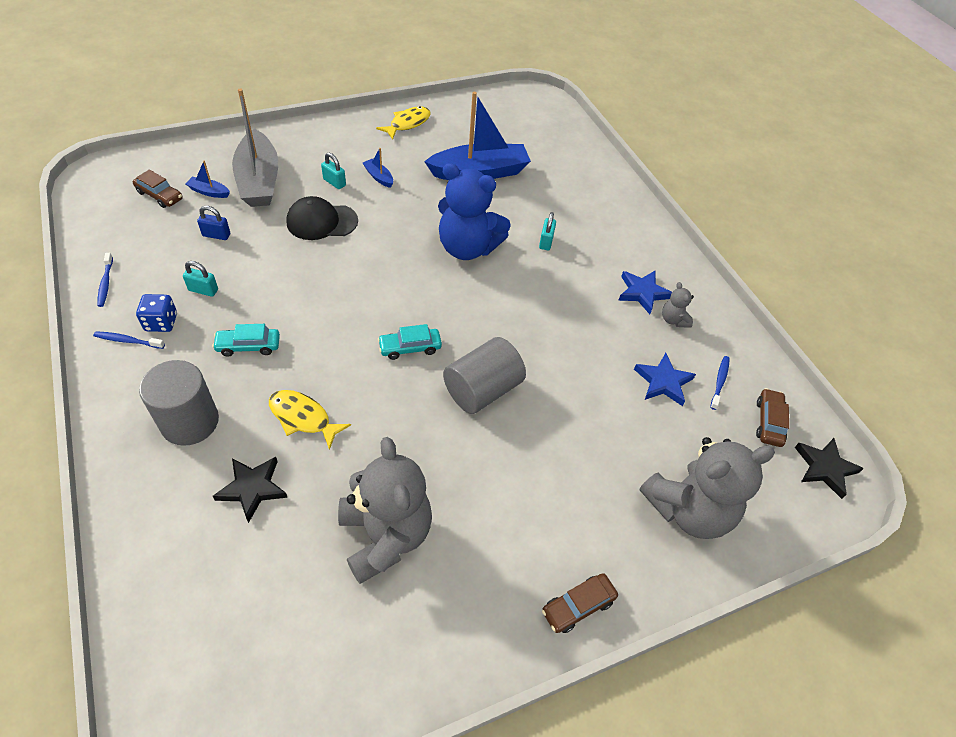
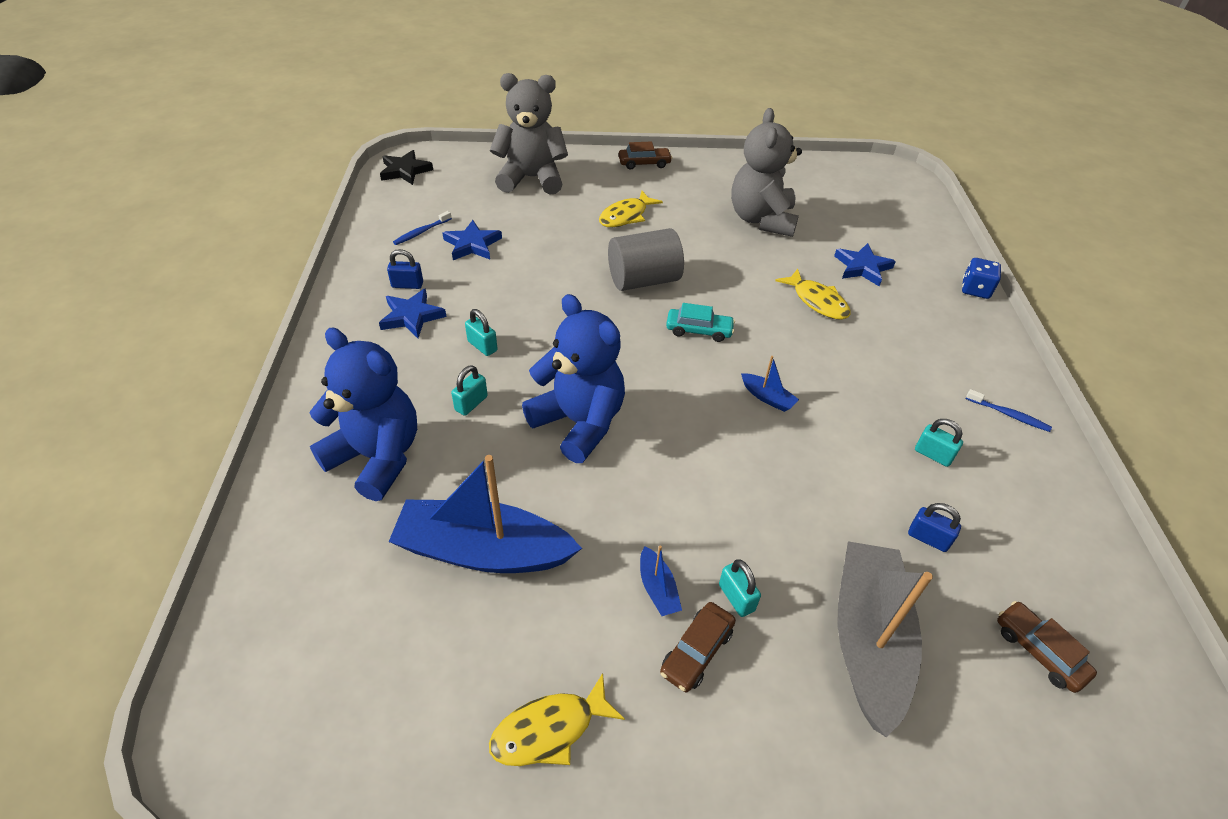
camera: 155 degrees left, 5 degrees down
blue toothbrush [98,253,113,307] -> none
blue dice [136,294,177,332] -> blue dice moved to [962,258,1001,299]
grey cylinder [139,360,219,446] -> none
blue boat [186,161,230,198] -> blue boat moved to [741,356,799,412]
turquoise car [212,324,280,357] -> none
black star [213,457,288,523] -> blue star [834,243,896,286]
black cap [286,196,358,240] -> none
grey teddy bear [662,282,694,328] -> blue padlock [387,249,423,289]
brown car [756,388,789,447] -> brown car moved to [660,602,736,692]
none -> blue teddy bear [309,328,417,501]
none -> turquoise padlock [465,309,498,356]
none -> yellow fish [599,191,663,227]

